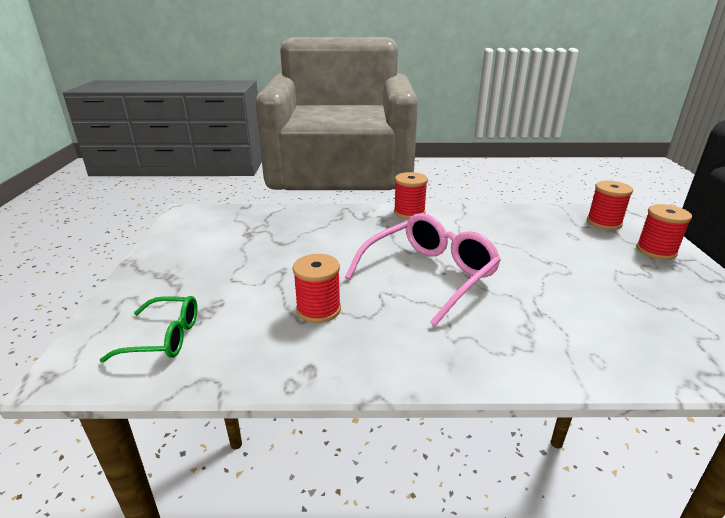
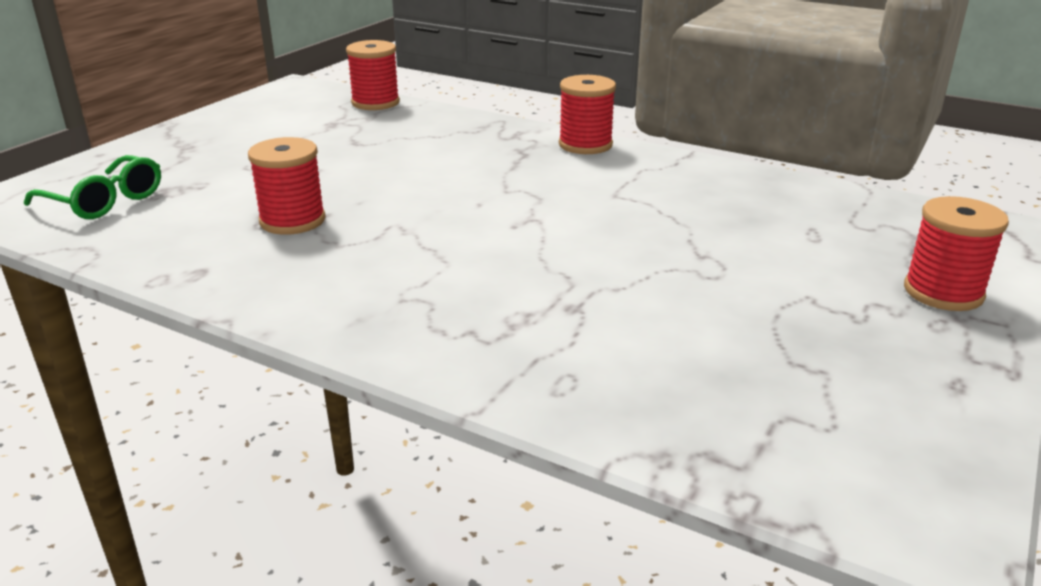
camera: 30 degrees right, 0 degrees up
pink glasses [345,213,501,326] -> none
red spool [587,181,633,230] -> red spool moved to [346,40,400,110]

